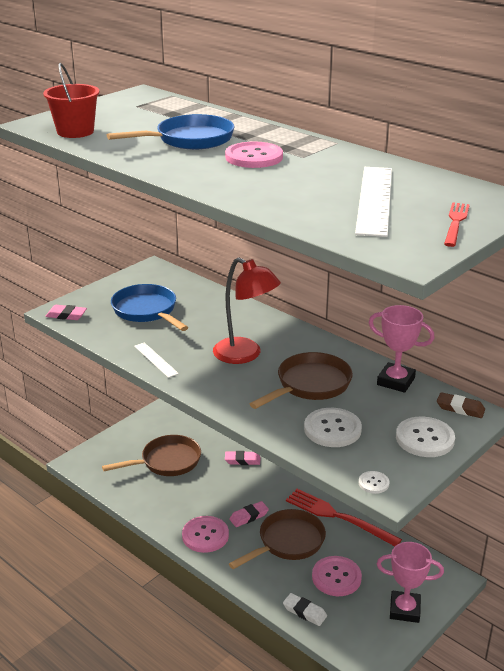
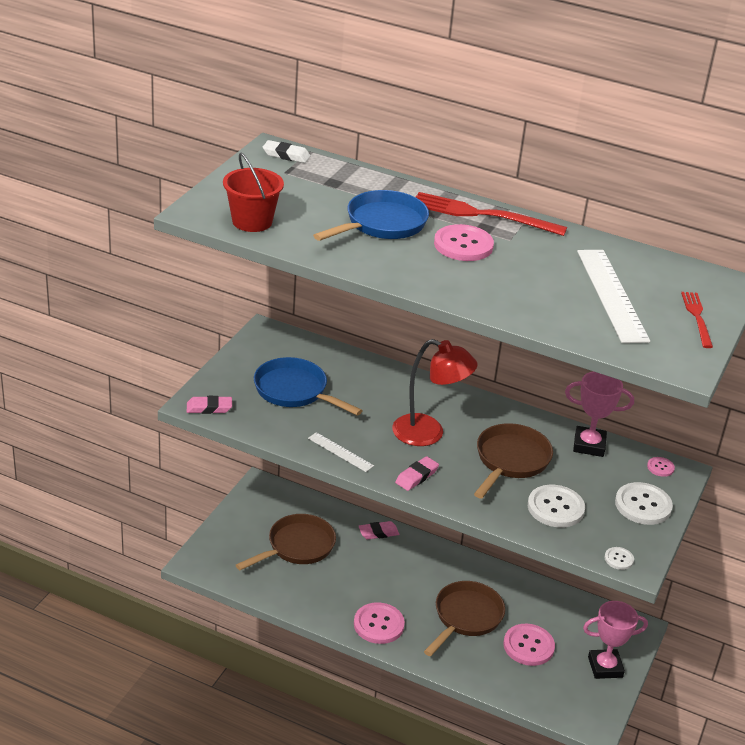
camera: 20 degrees left, 5 degrees up
pink eraser [229,501,269,527] -> pink eraser moved to [395,456,439,491]
white eraser [283,593,327,626] -> white eraser moved to [263,140,310,163]
red fork [286,489,402,546] -> red fork moved to [416,192,567,236]
brown eraser [437,392,485,418] -> pink button [647,457,675,477]

